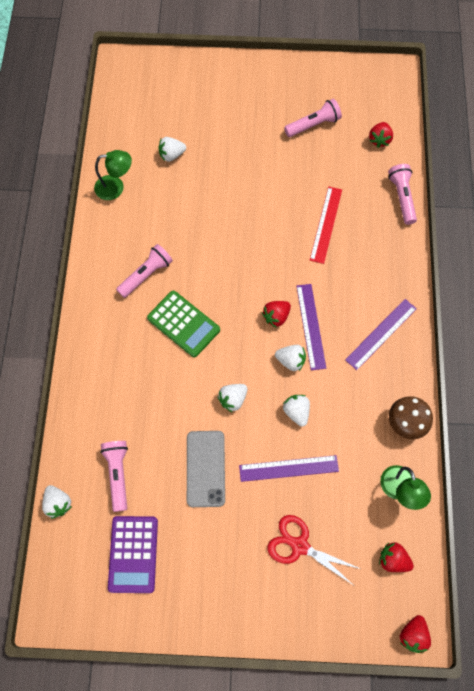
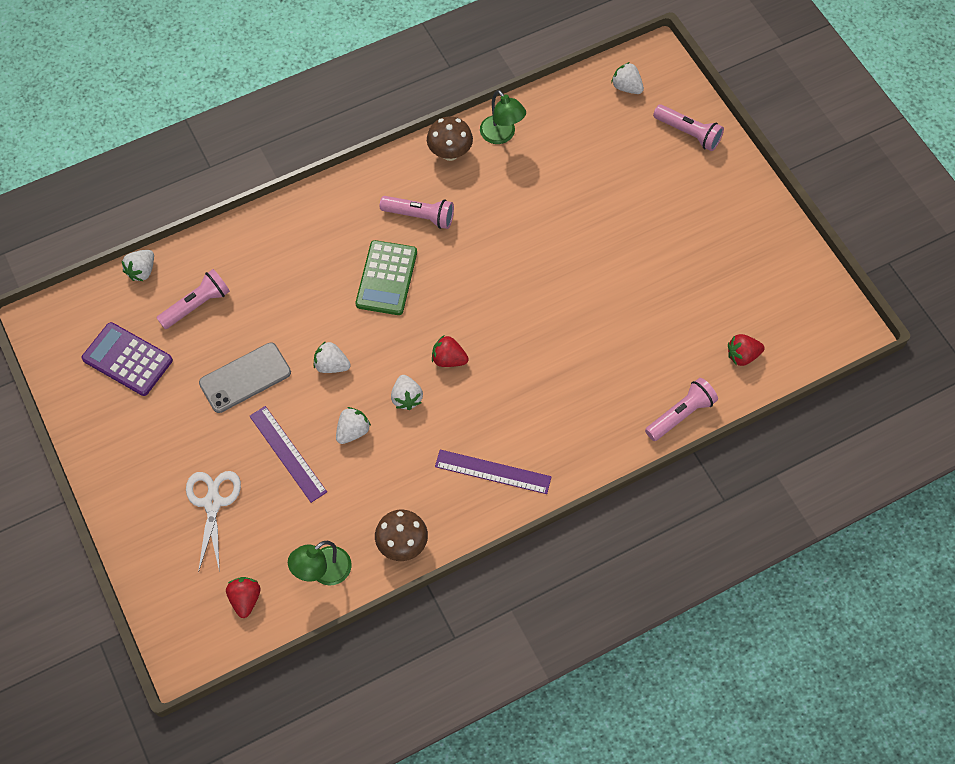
camera: 60 degrees right, 5 degrees down
purple calculator [108,516,158,593] -> purple calculator turned 60 degrees clockwise [82,322,173,396]
white strawberry [159,137,186,162] -> white strawberry moved to [611,62,644,94]
red scissors [267,515,361,585] -> white scissors [186,471,241,573]
pink flashlight [284,99,342,137] -> pink flashlight moved to [653,104,724,151]
purple ruler [296,284,326,370] -> none
red ruler [310,186,342,264] -> none
red strawberry [399,615,431,653] -> none
none -> brown mushroom [427,117,473,161]

